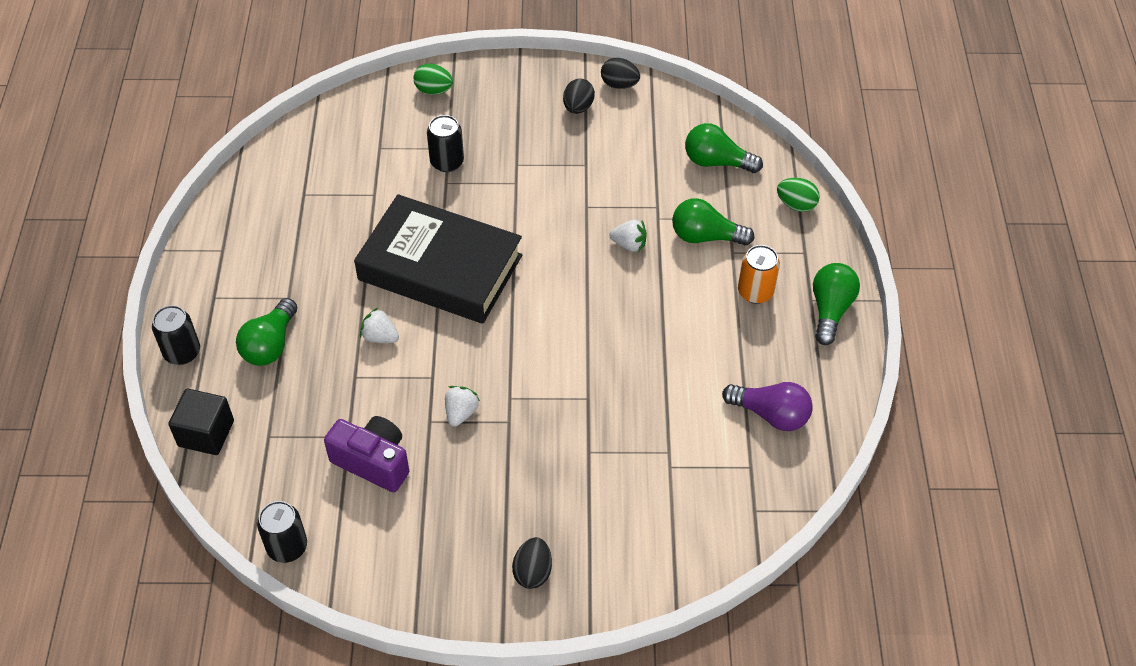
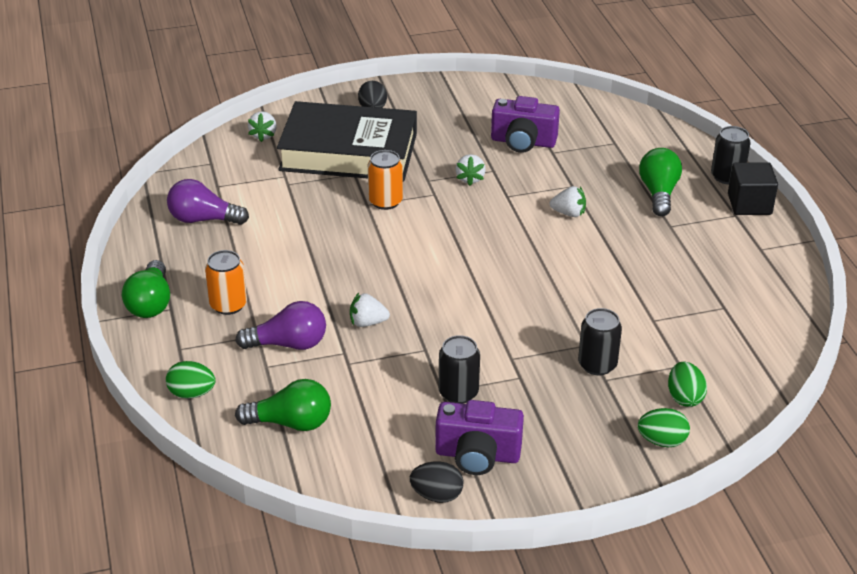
camera: 165 degrees right, 15 degrees down
black cube [168,389,234,455] -> black cube moved to [728,162,778,215]
black can [257,501,307,563] -> black can moved to [439,335,480,404]
black book [354,194,522,324] -> black book moved to [277,101,417,181]
black egg [563,78,595,114] -> purple camera [435,400,524,475]
green light bulb [672,198,755,246] -> purple light bulb [235,301,326,350]
none -> white strawberry [248,111,277,142]
none -> orange can [368,150,403,210]
none -> green egg [668,362,707,407]

